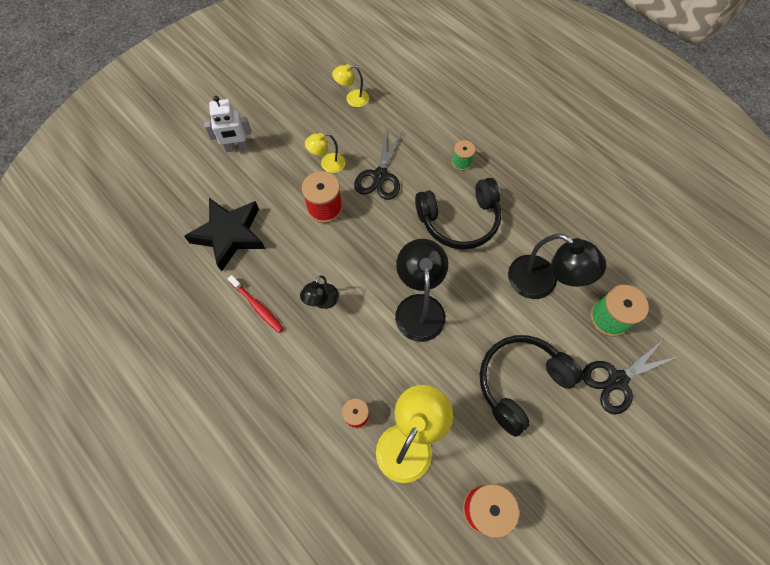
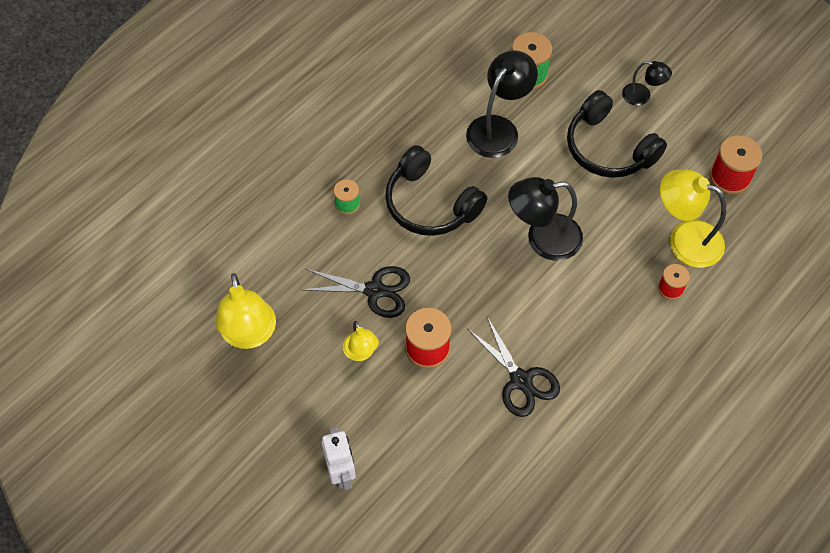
camera: 95 degrees left, 5 degrees down
black star [184,198,265,271] -> none
red toothbrush [228,275,284,333] -> none
black lamp [300,275,339,309] -> black lamp moved to [622,61,672,106]
yellow lamp [332,64,369,107] -> yellow lamp [215,273,276,349], size x1.81
black headphones [415,178,501,249] -> black headphones turned 150 degrees clockwise [385,145,487,236]
black scissors [583,339,677,414] -> black scissors moved to [467,317,560,417]

